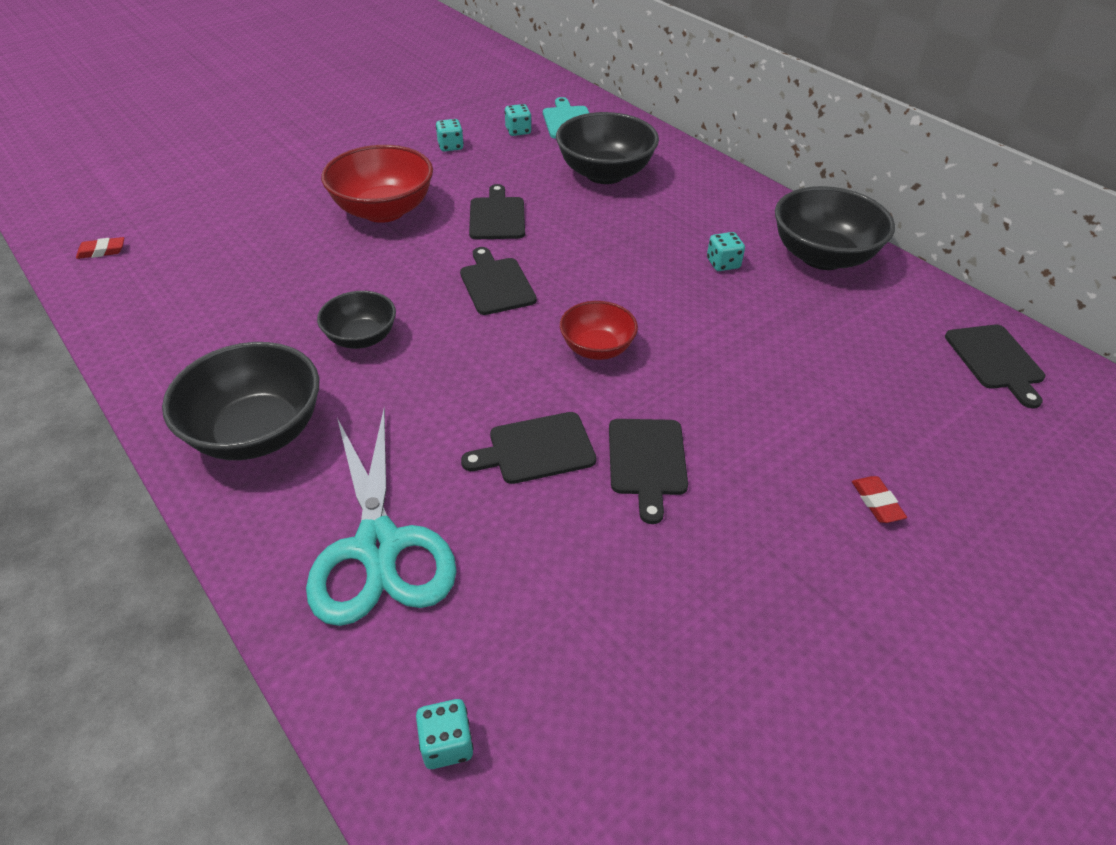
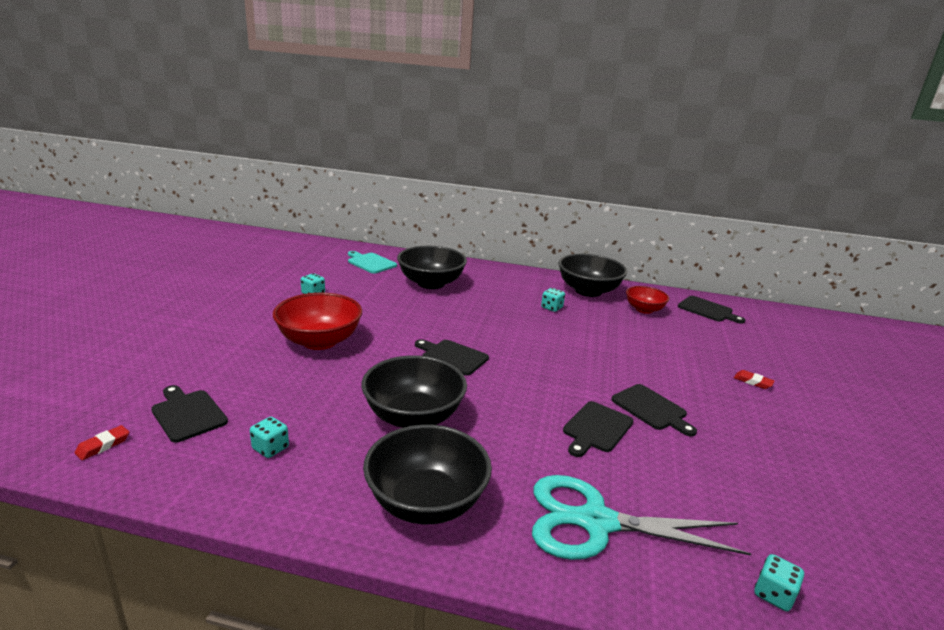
camera: 40 degrees left, 20 degrees down
turquoise scissors [306,408,457,626] -> turquoise scissors turned 150 degrees clockwise [532,475,751,560]
black bowl [317,291,396,349] -> black bowl [361,355,467,428], size x1.69
black cutting board [469,184,525,239] -> black cutting board moved to [151,385,228,443]
turquoise dice [505,104,532,136] -> turquoise dice moved to [250,417,289,458]
red bowl [560,301,638,360] -> red bowl moved to [626,286,669,314]

